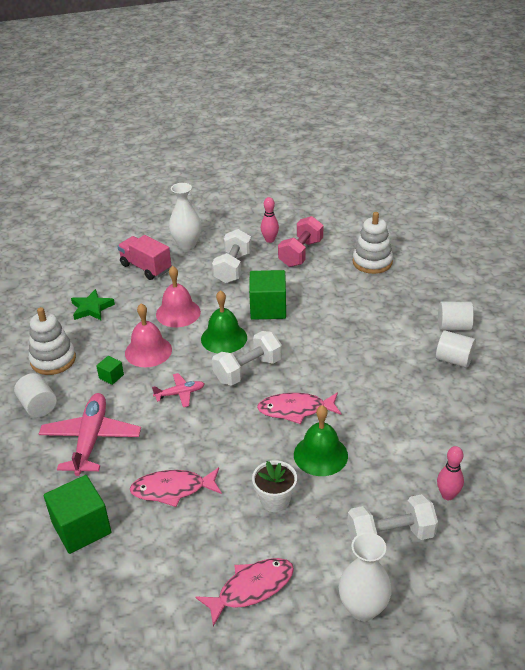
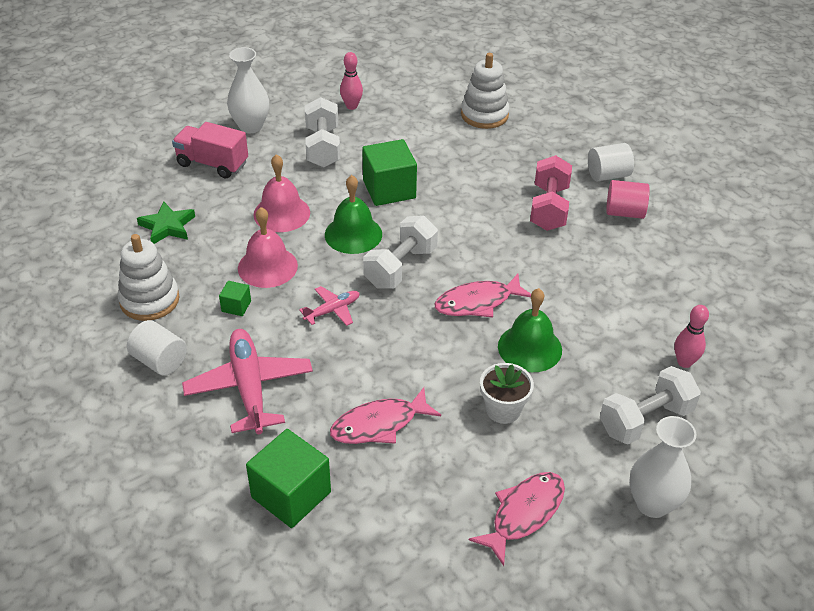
camera: 20 degrees left, 5 degrees up
pink dumbbell [278,216,324,267] -> pink dumbbell moved to [530,155,572,231]
white cylinder [436,331,476,368] -> pink cylinder [606,180,650,219]

